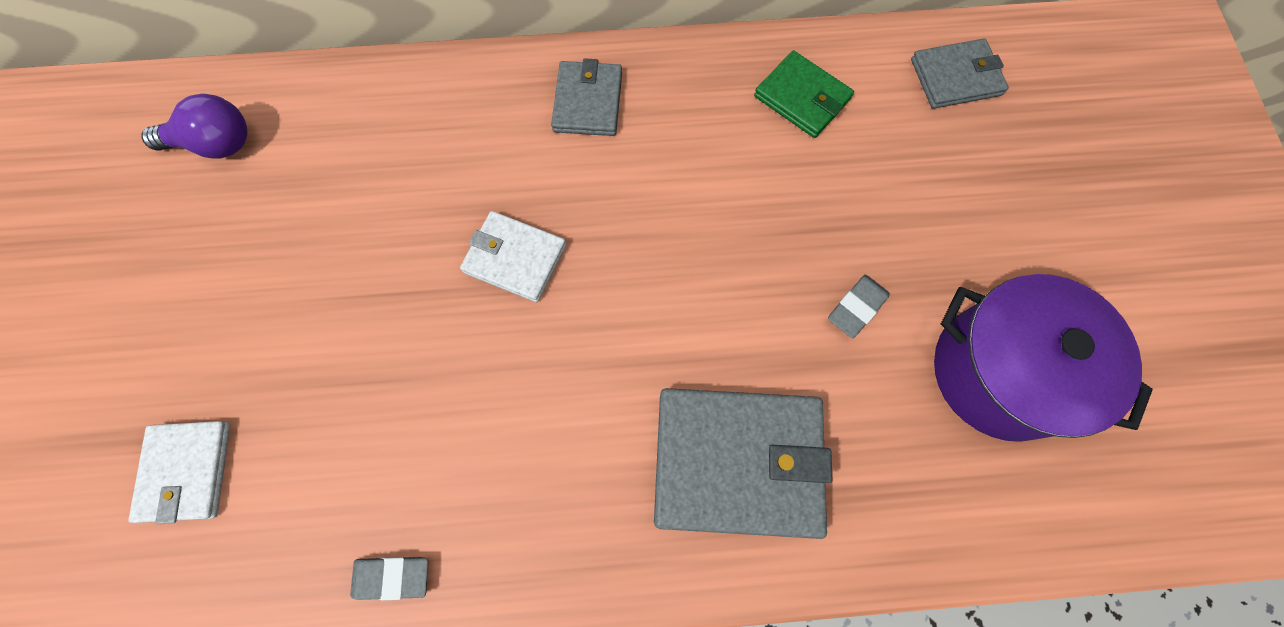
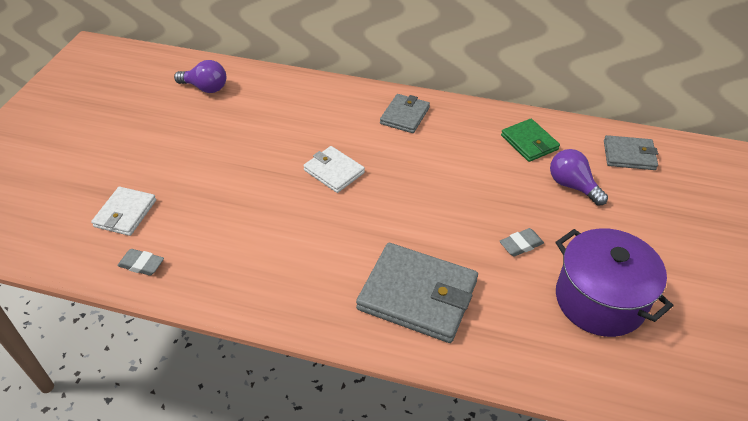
camera: 20 degrees right, 25 degrees down
grey eraser [350,557,428,600] -> grey eraser moved to [117,249,164,276]
none -> purple light bulb [550,149,608,206]

